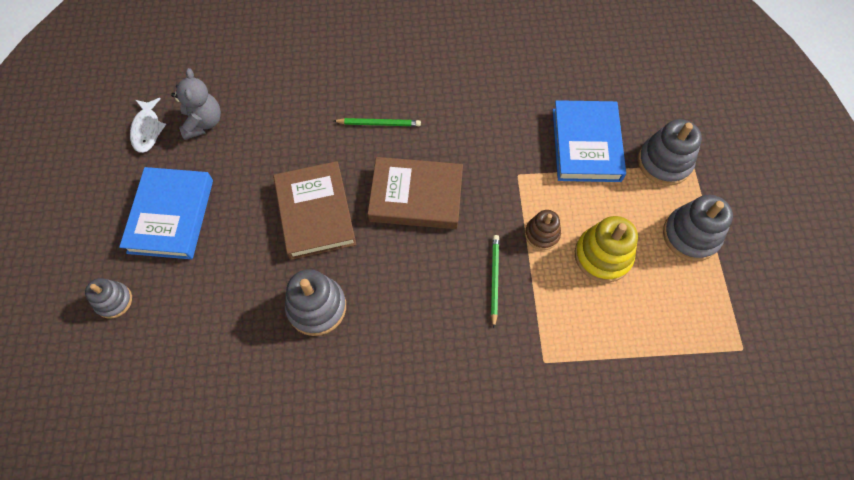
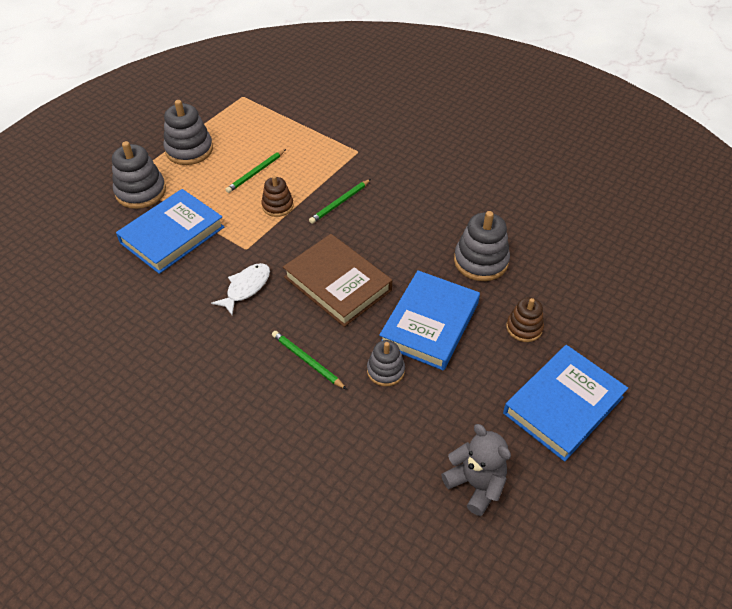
camera: 140 degrees left, 15 degrees down
grey stacking toy [85,278,132,319] -> grey stacking toy moved to [367,340,405,386]
white fish [130,98,166,153] -> white fish moved to [211,263,270,315]
grey teddy bear [171,68,221,140] -> grey teddy bear turned 105 degrees clockwise [441,424,511,516]
brown book [273,161,356,260] -> blue book [379,270,480,371]
yellow stacking toy [575,216,638,283] -> green pencil [225,149,286,193]
none -> brown stacking toy [506,297,544,342]

